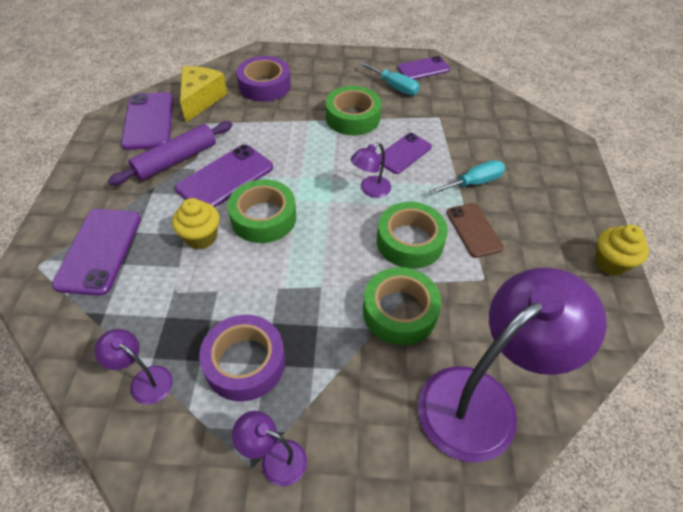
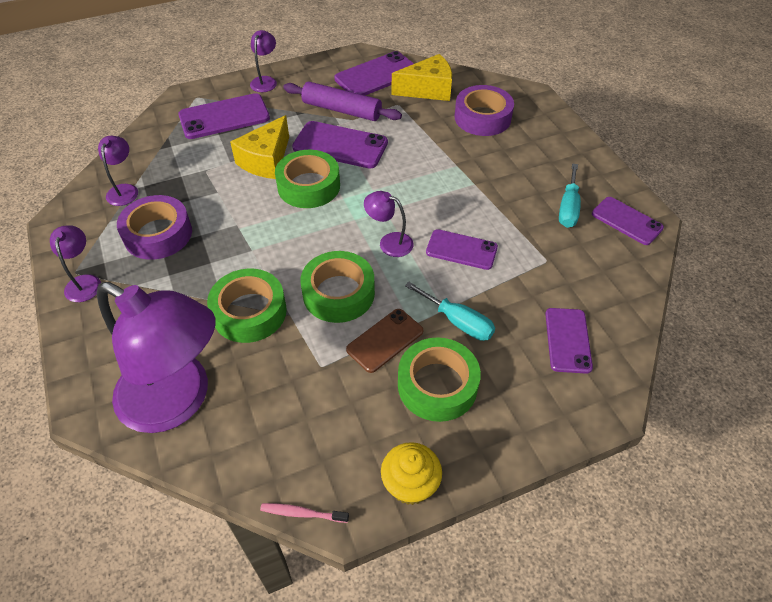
camera: 65 degrees right, 0 degrees up
yellow cupcake [172,198,219,250] -> yellow cheese [230,115,289,179]
green tape [326,86,382,135] -> green tape moved to [398,337,481,422]
none -> purple lamp [250,30,277,92]
none -> pink toothbrush [260,503,349,523]
none -> purple phone [545,308,593,374]

